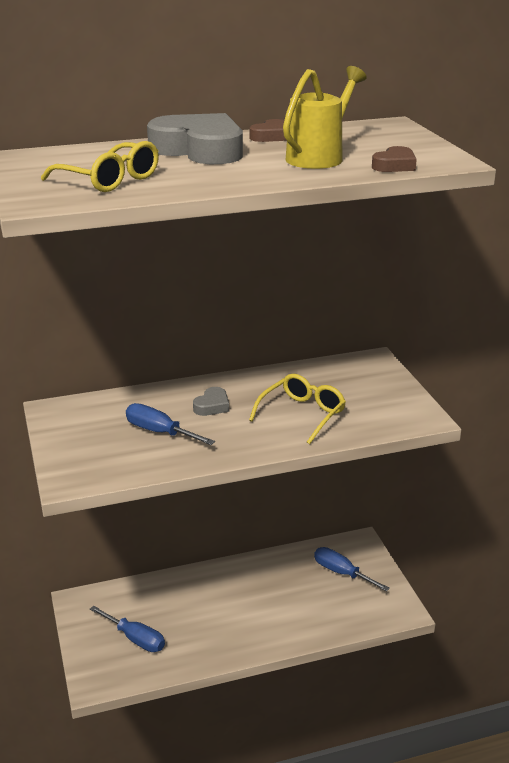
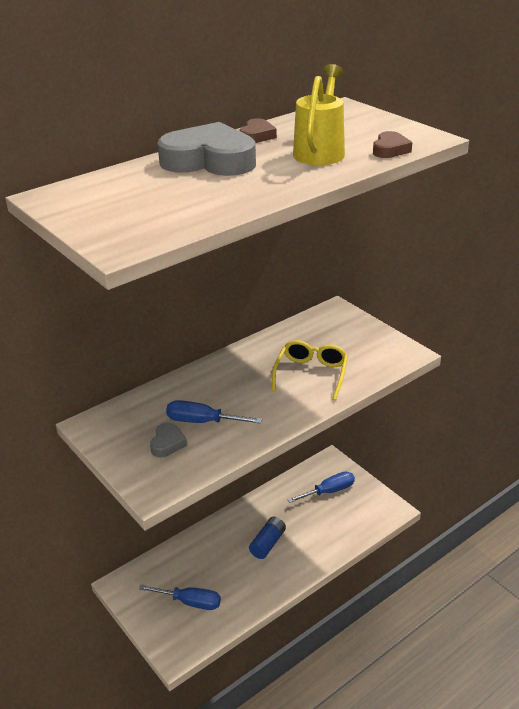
camera: 20 degrees left, 5 degrees up
yellow glasses [41,141,159,192] -> none
grey heart [193,387,229,416] -> grey heart moved to [150,423,187,457]
blue screwdriver [314,547,390,592] -> blue screwdriver turned 135 degrees clockwise [287,472,355,503]
none -> blue battery [249,517,286,559]

